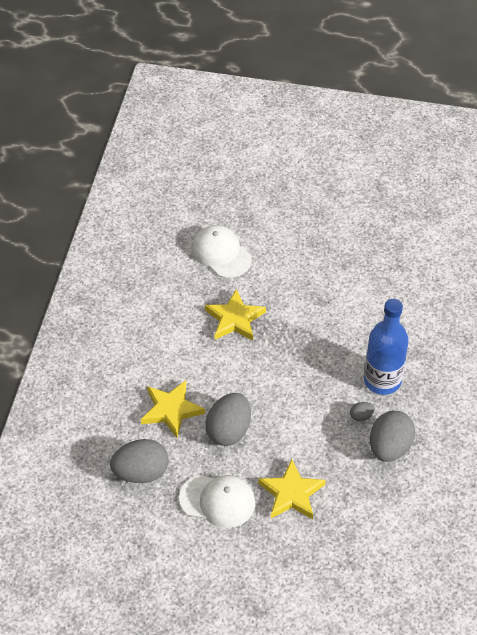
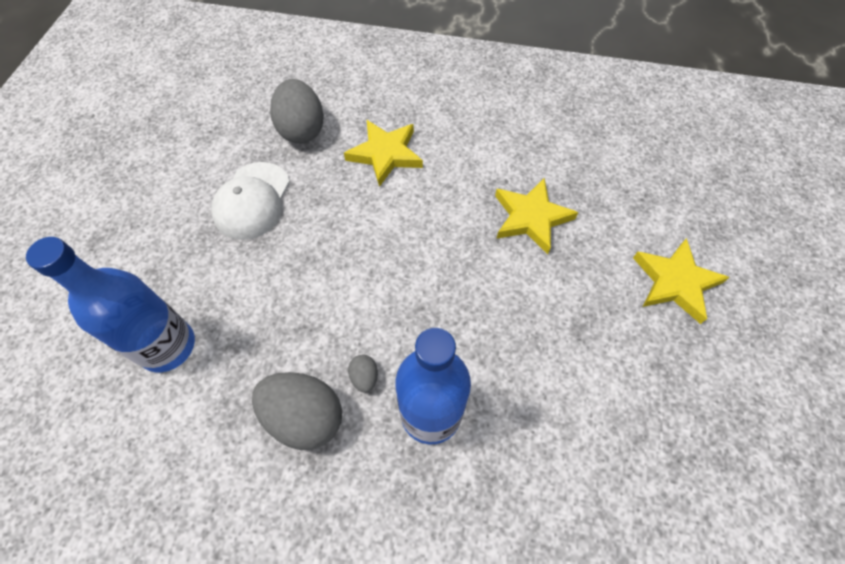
camera: 90 degrees right, 10 degrees up
white cap [192,225,252,278] -> none
grey egg [205,393,251,446] -> none
yellow star [258,459,326,519] -> yellow star moved to [633,238,730,324]
none -> blue bottle [26,237,195,372]

